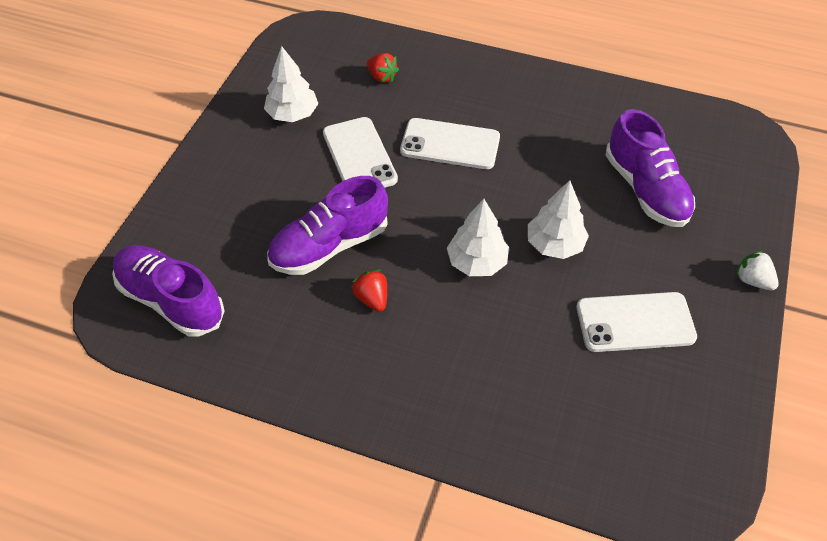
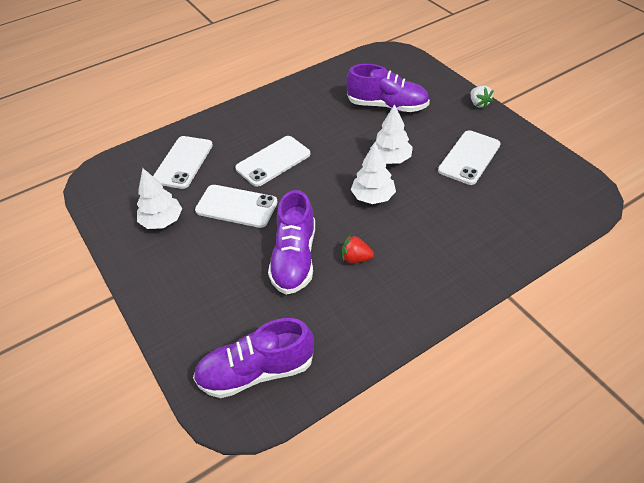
camera: 50 degrees left, 5 degrees down
red strawberry [367,53,399,83] -> white phone [153,136,213,189]
white strawberry [735,250,779,290] -> white strawberry turned 105 degrees counterclockwise [470,86,494,109]

